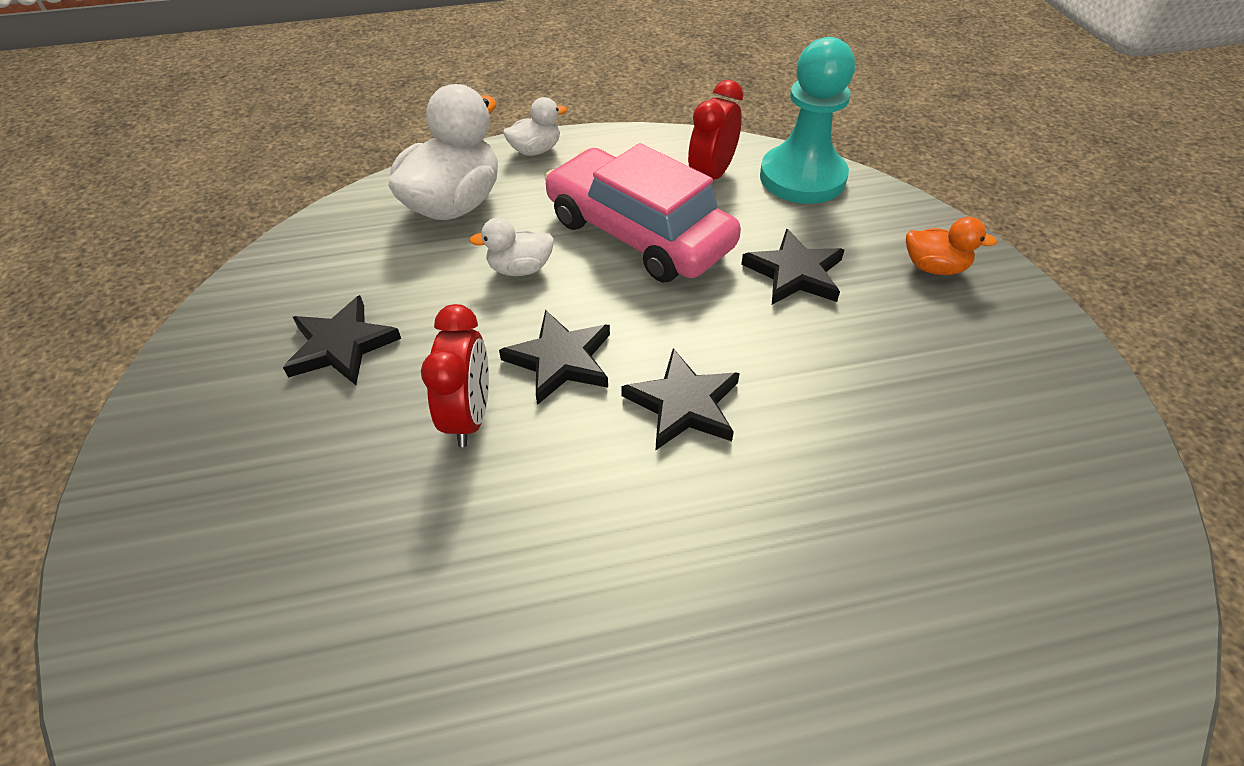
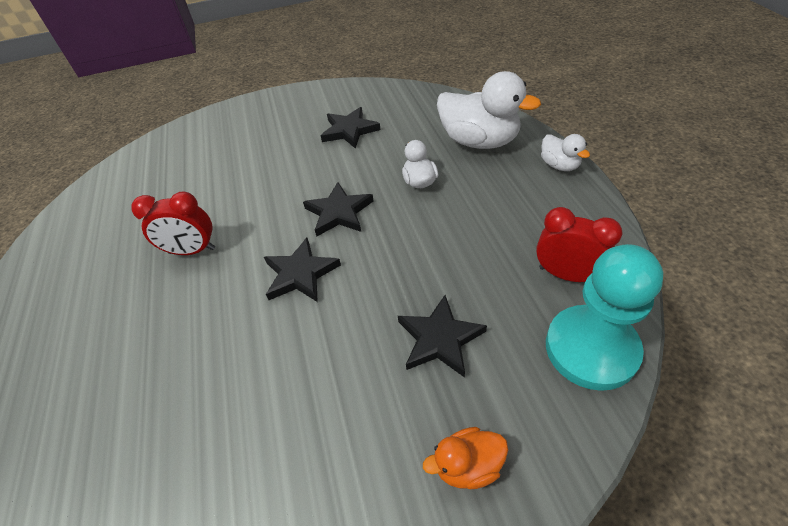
camera: 90 degrees right, 0 degrees up
red clock [421,304,489,447] -> red clock moved to [131,191,215,255]
pink car [545,143,741,283] -> none
orange duck [906,217,997,275] -> orange duck turned 60 degrees clockwise [423,427,508,489]

